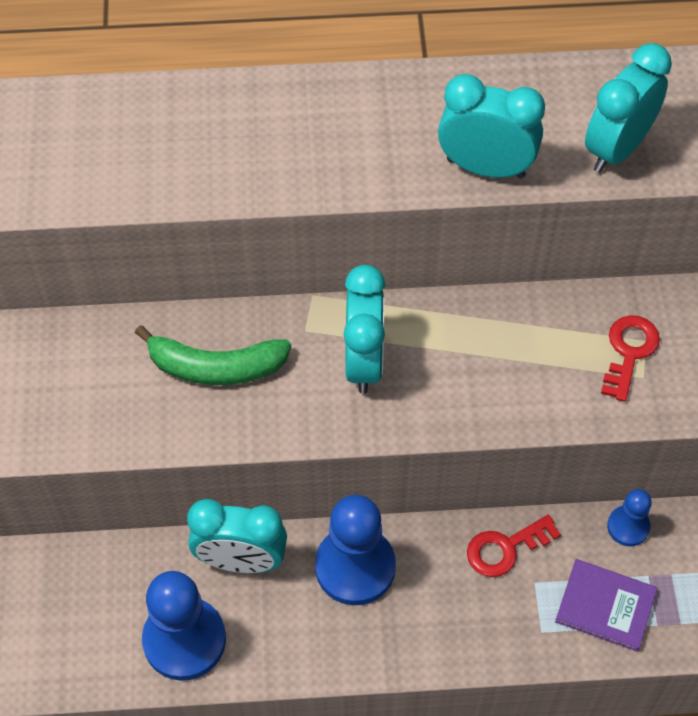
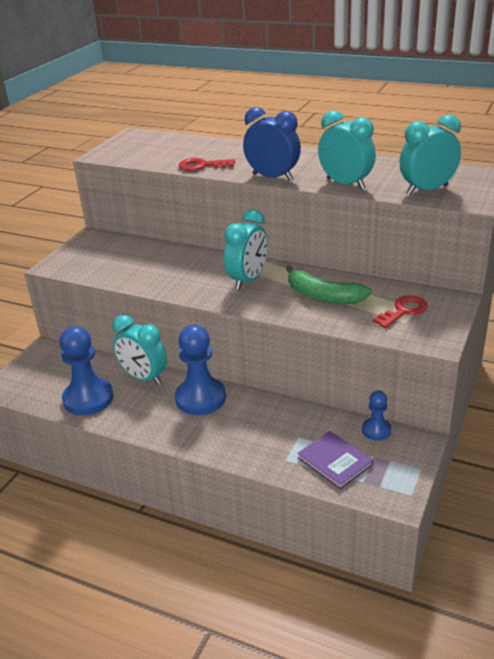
camera: 30 degrees right, 25 degrees down
green banana [135,325,291,385] -> green banana moved to [286,266,372,304]
red key [467,514,561,577] -> red key moved to [178,158,235,171]
none -> blue clock [243,107,301,181]

